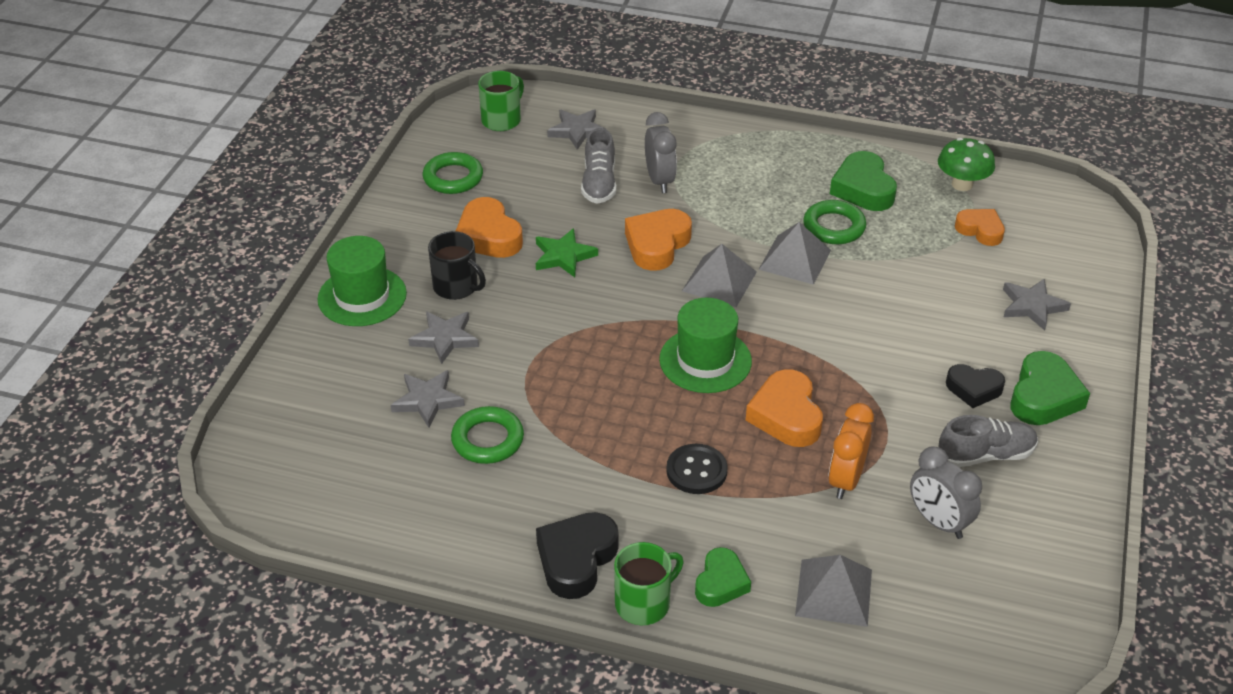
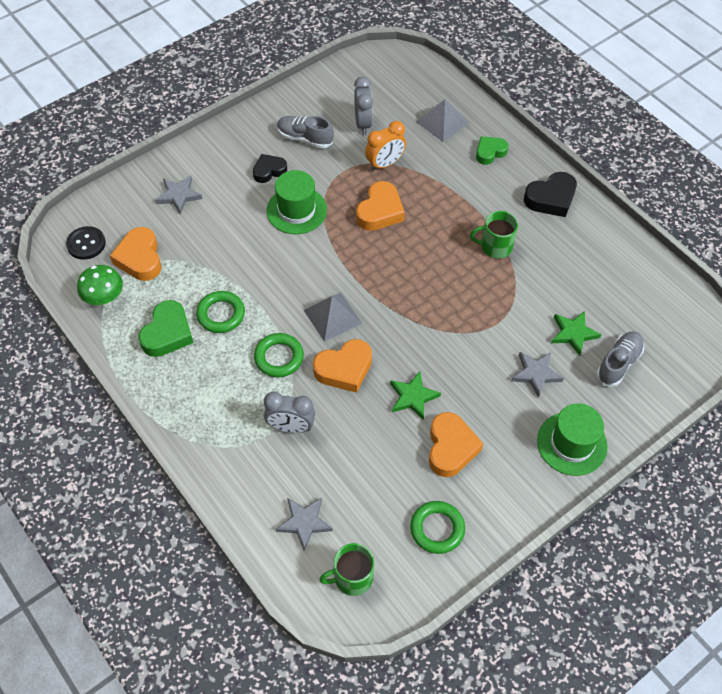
camera: 145 degrees left, 15 degrees up
grey star [391,370,465,428] -> green star [551,311,602,356]
black mug [428,231,486,300] -> none
green ring [451,406,524,464] -> green ring moved to [254,333,304,377]
grey shoe [581,128,616,204] -> grey shoe moved to [596,331,644,387]
green mug [614,542,683,625] -> green mug moved to [470,211,518,259]
grey clock [645,112,677,193] -> grey clock turned 105 degrees counterclockwise [264,392,315,433]
green hat [659,298,752,393] -> green hat moved to [266,170,327,234]
black button [666,444,728,494] -> black button moved to [66,226,106,260]
grey pyramid [758,222,831,285] -> none
black heart [946,364,1005,408] -> black heart turned 75 degrees counterclockwise [253,154,287,183]
orange heart [955,209,1005,246] -> orange heart [110,227,161,281], size x1.52
green heart [1011,351,1090,425] -> none

